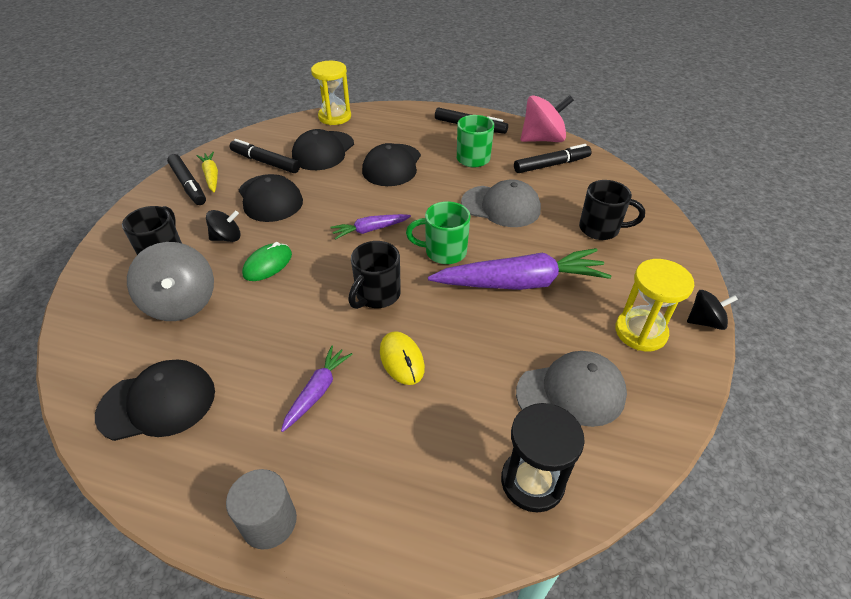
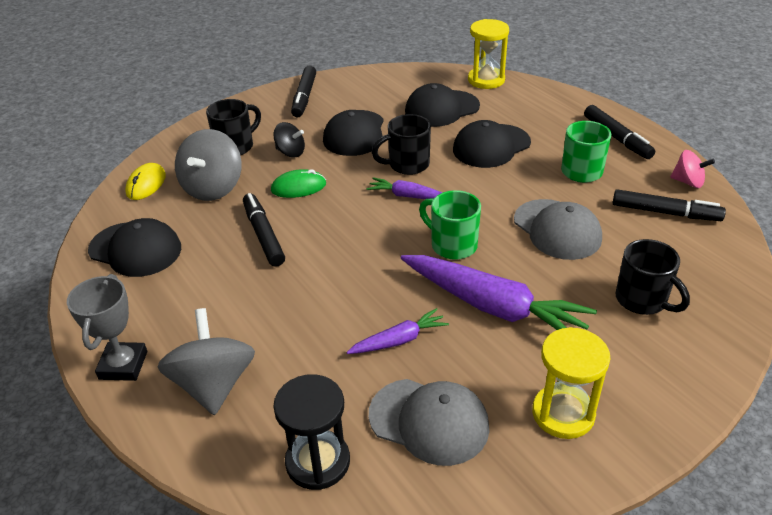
camera: 40 degrees right, 5 degrees down
yellow carrot [196,152,218,192] -> none
grey cylinder [226,469,297,550] -> grey trophy [67,274,147,381]
black marker [230,139,300,173] -> black marker moved to [243,193,285,267]
purple carrot [281,346,352,432] -> purple carrot moved to [347,308,449,354]
black mug [348,241,401,309] -> black mug moved to [372,114,431,175]
yellow mouse [380,331,425,385] -> yellow mouse moved to [125,163,166,200]
pink spinning top [521,95,574,142] -> pink spinning top [670,150,715,188], size x0.57
black spinning top [687,290,738,330] -> none
none -> grey spinning top [157,308,255,415]

